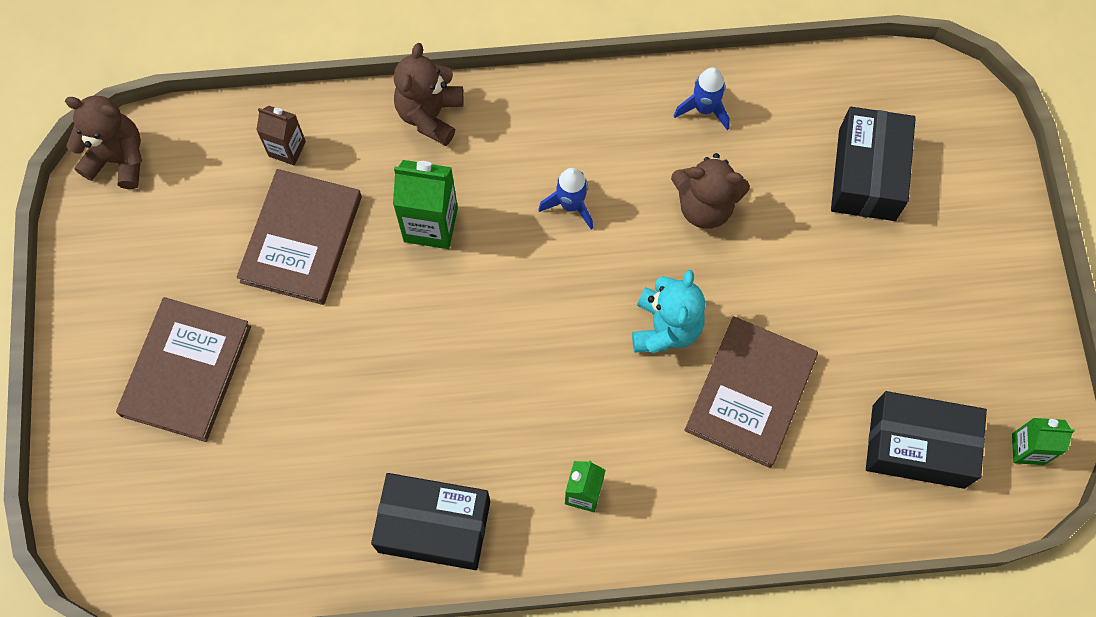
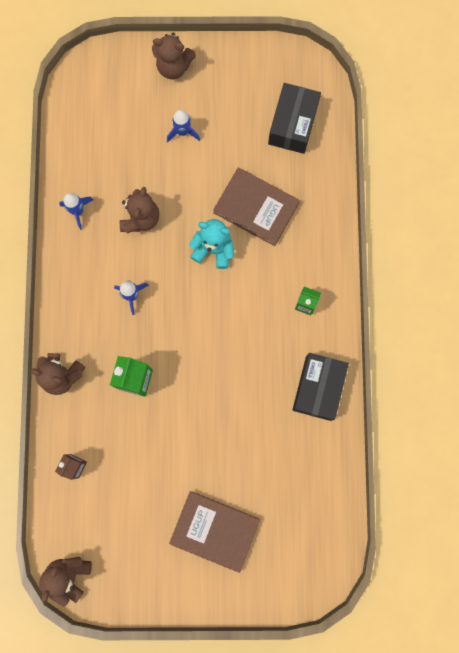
camera: 85 degrees left, 10 degrees up
brown book [236,169,362,305] -> none
black box [831,107,916,221] -> none
green carton [1012,418,1075,465] -> none
none -> brown teddy bear [152,33,196,79]
none -> blue rocket [167,110,200,143]

